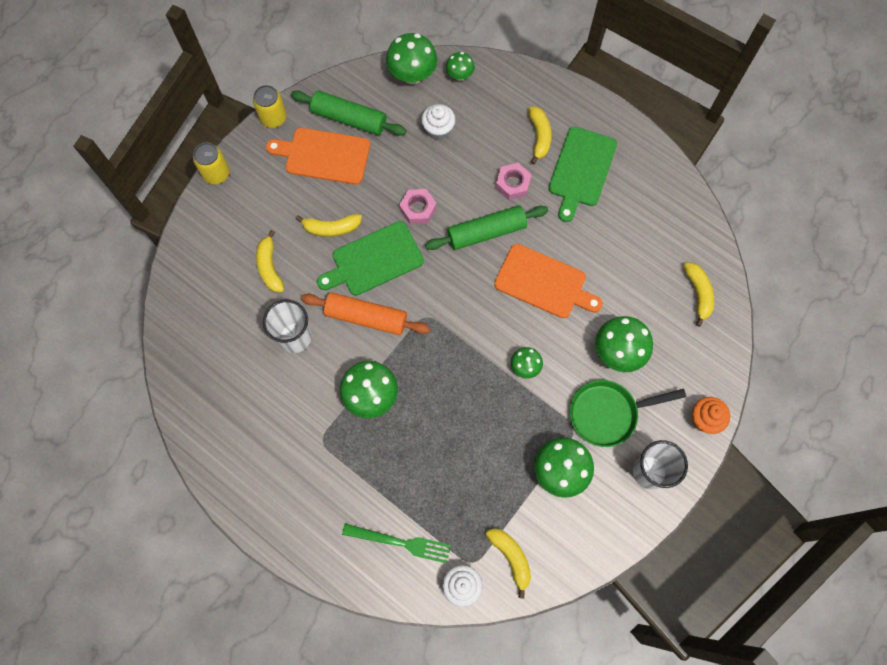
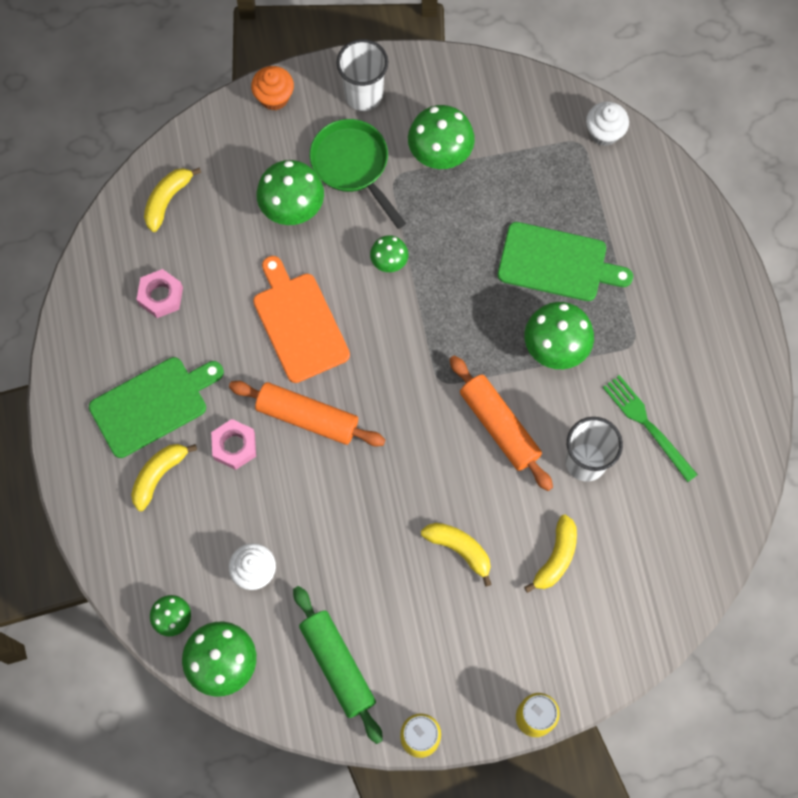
camera: 140 degrees left, 0 degrees up
orange cutting board [266,128,370,185] -> none
green cutting board [317,221,424,296] -> green cutting board moved to [498,222,633,301]
green fork [342,524,451,564] -> green fork moved to [603,375,698,482]
pink nut [399,189,437,224] -> pink nut moved to [136,269,183,318]
green rolling pin [425,205,548,250] -> orange rolling pin [229,381,385,447]
yellow banana [486,528,531,599] -> none
green pan [570,380,686,447] -> green pan turned 150 degrees counterclockwise [310,119,406,229]

